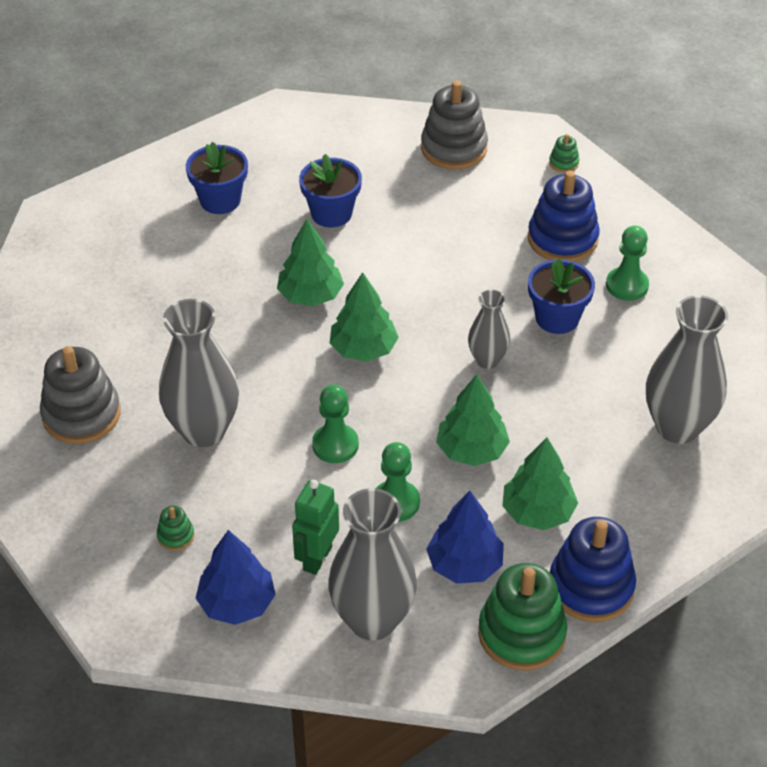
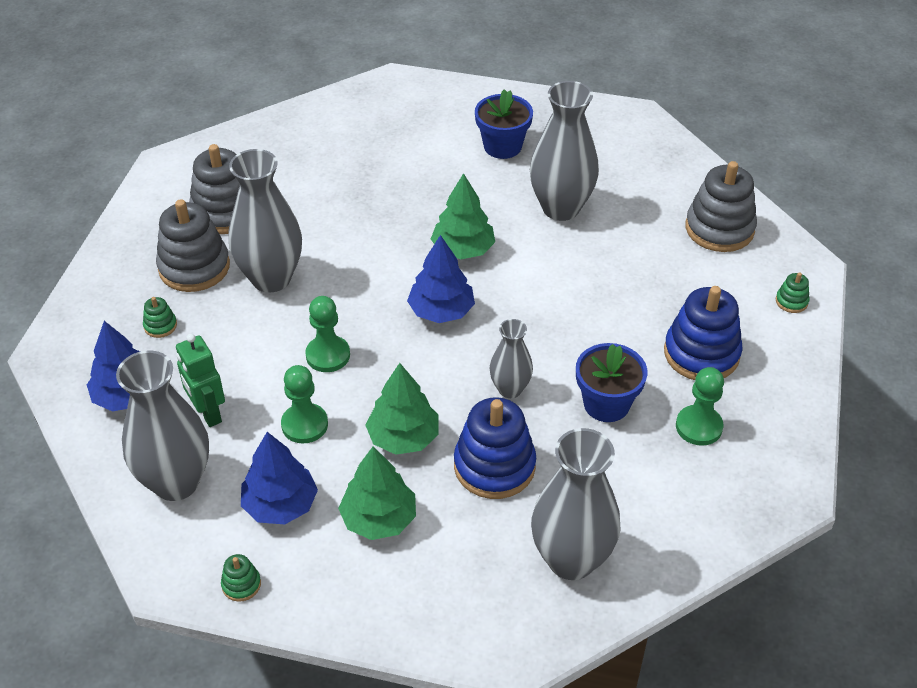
camera: 50 degrees right, 0 degrees up
green robot [292,480,339,575] -> green robot turned 105 degrees counterclockwise [176,334,225,427]
blue flower pot [299,154,362,227] -> grey vase [530,81,599,221]
green tree [330,272,399,362] -> blue tree [407,235,475,323]
green stacking toy [478,563,567,671] -> green stacking toy [221,554,261,602], size x0.44
blue stacking toy [550,517,636,622] -> blue stacking toy moved to [454,397,536,499]
none -> grey stacking toy [156,199,230,292]

